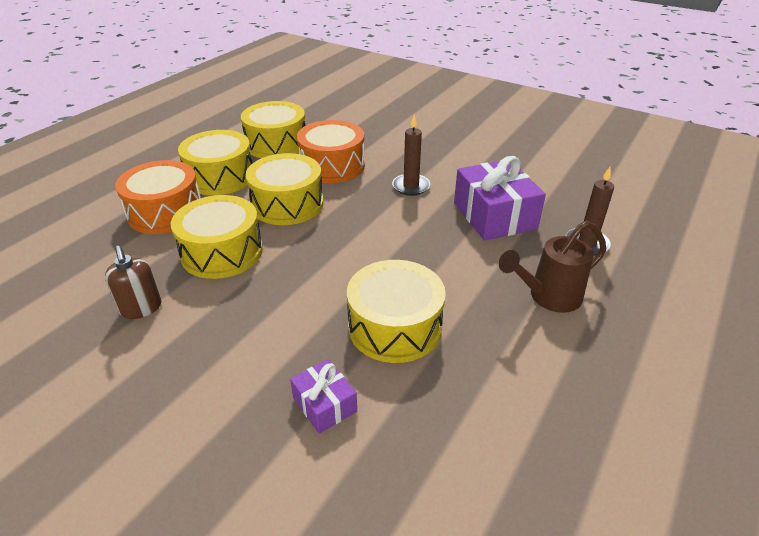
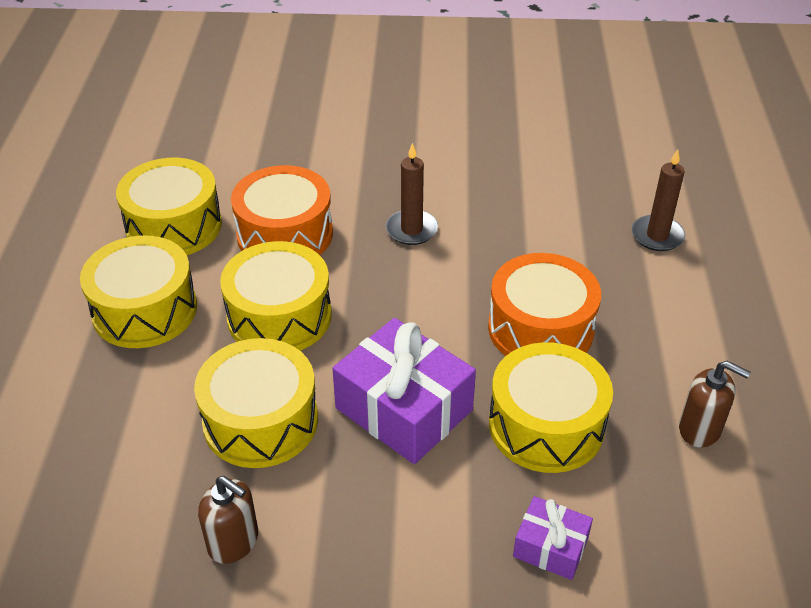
camera: 30 degrees left, 5 degrees up
orange drum [115,160,201,234] -> orange drum moved to [488,253,601,356]
purple gift [454,156,546,241] -> purple gift moved to [332,318,476,464]
brown watering can [499,220,606,313] -> none
none -> brown soap dispenser [679,361,751,448]

